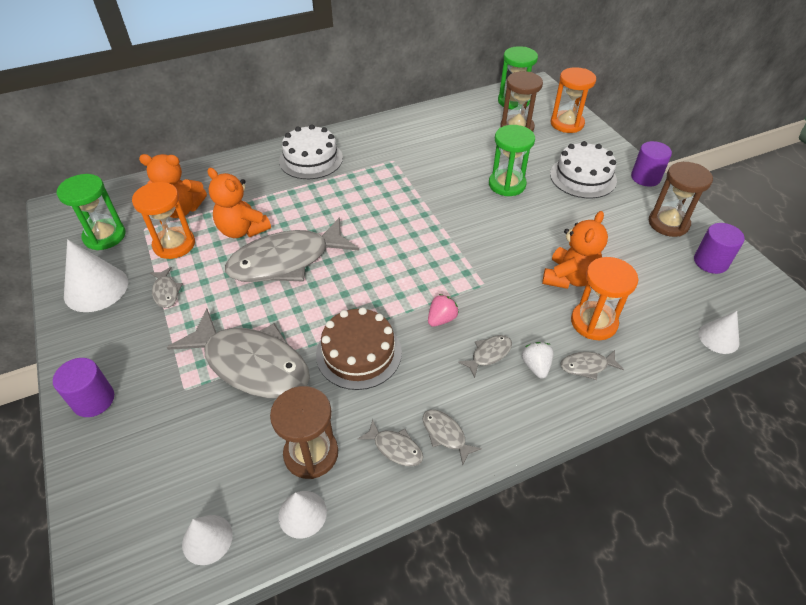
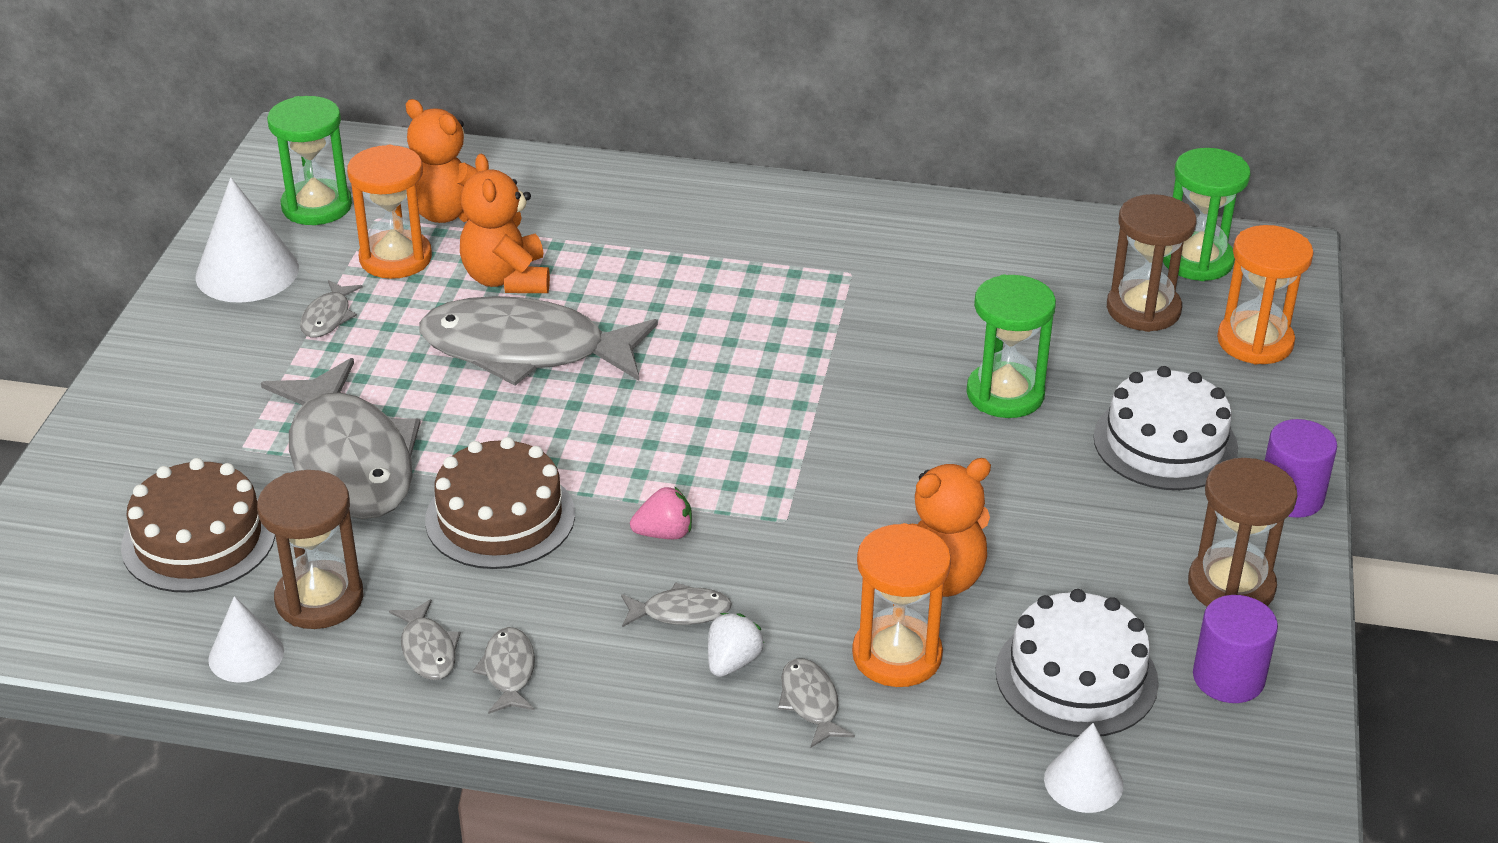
camera: 35 degrees right, 10 degrees down
purple cylinder [53,358,114,417] -> none
white cone [182,515,233,565] -> none
white cake [279,124,343,179] -> white cake moved to [996,589,1159,737]
grey fish [560,350,624,380] -> grey fish turned 45 degrees clockwise [778,658,855,748]
none -> brown cake [121,458,275,593]

